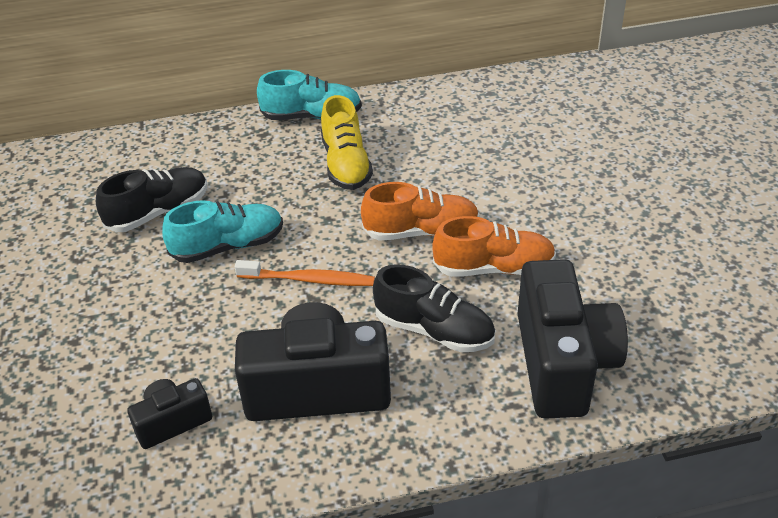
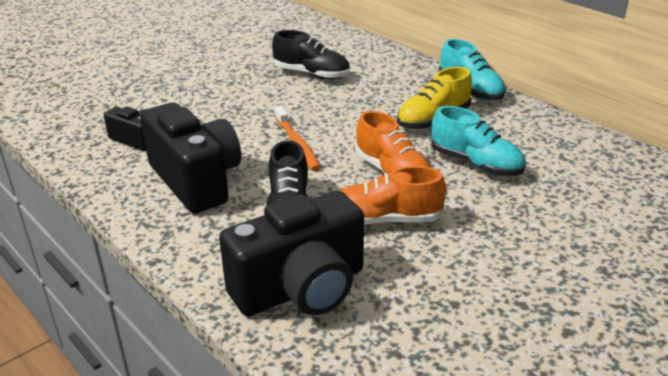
camera: 60 degrees right, 10 degrees down
turquoise shoe [162,200,283,263] -> turquoise shoe moved to [431,106,526,176]
orange shoe [432,216,556,277] -> orange shoe turned 120 degrees clockwise [339,166,446,225]

